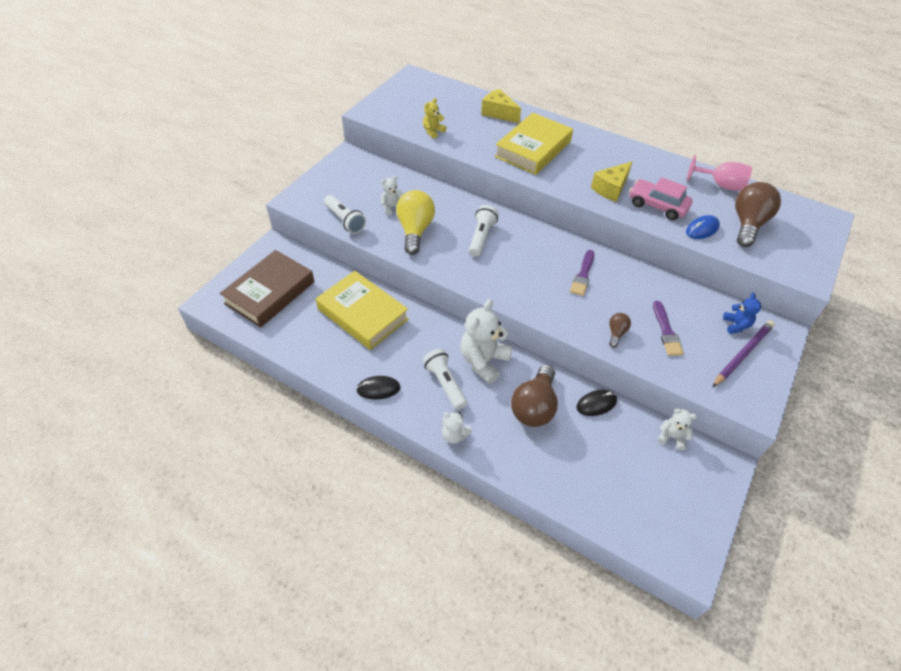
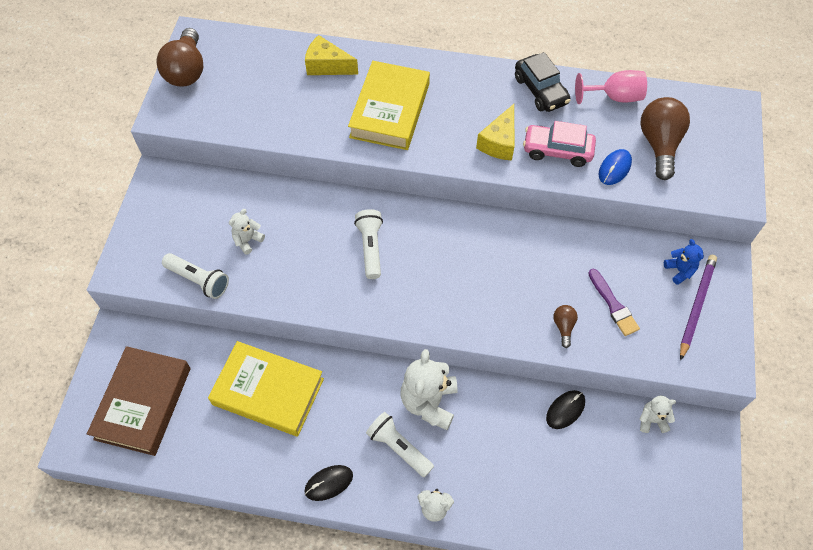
camera: 20 degrees left, 10 degrees up
yellow light bulb [396,190,435,255] -> none
yellow teddy bear [423,98,447,139] -> none
brown light bulb [511,365,558,427] -> brown light bulb moved to [156,28,203,87]
purple brush [570,250,594,296] -> none
none -> black car [515,52,570,112]

